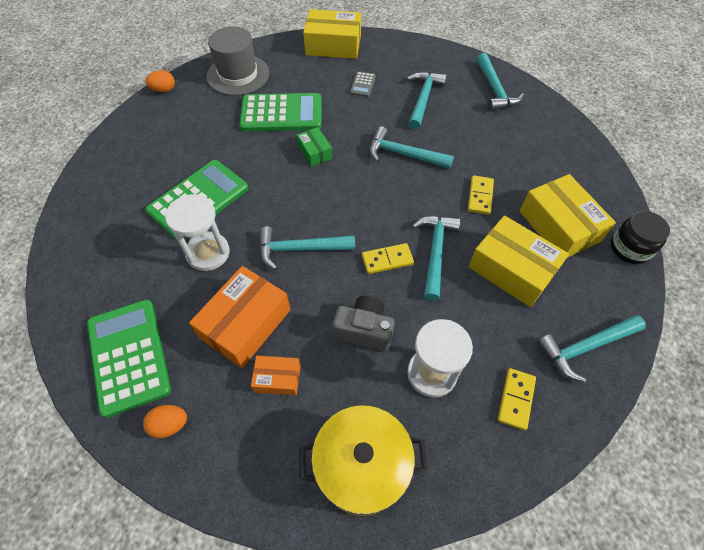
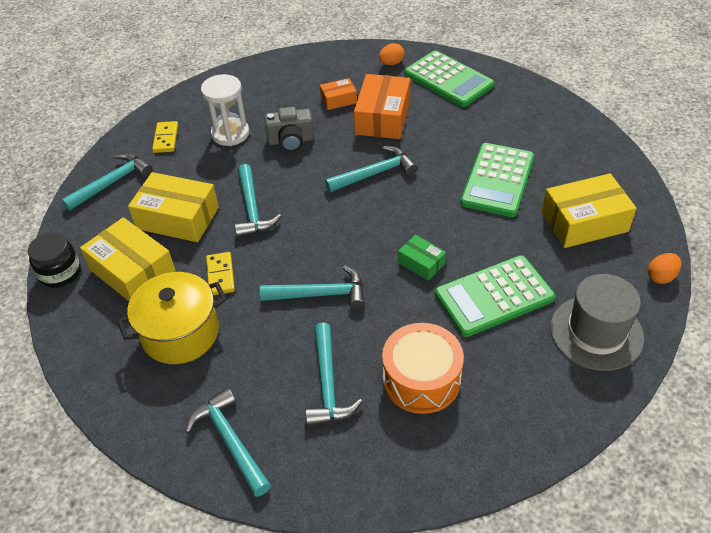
camera: 160 degrees right, 10 degrees down
white hourglass [165,194,230,271] -> none
yellow pot [299,405,428,516] -> yellow pot moved to [117,272,227,364]
yellow box [303,9,361,59] -> yellow box moved to [541,174,637,248]
grey calculator [350,71,376,97] -> orange drum [382,323,464,414]
yellow domino [362,243,414,274] -> none

